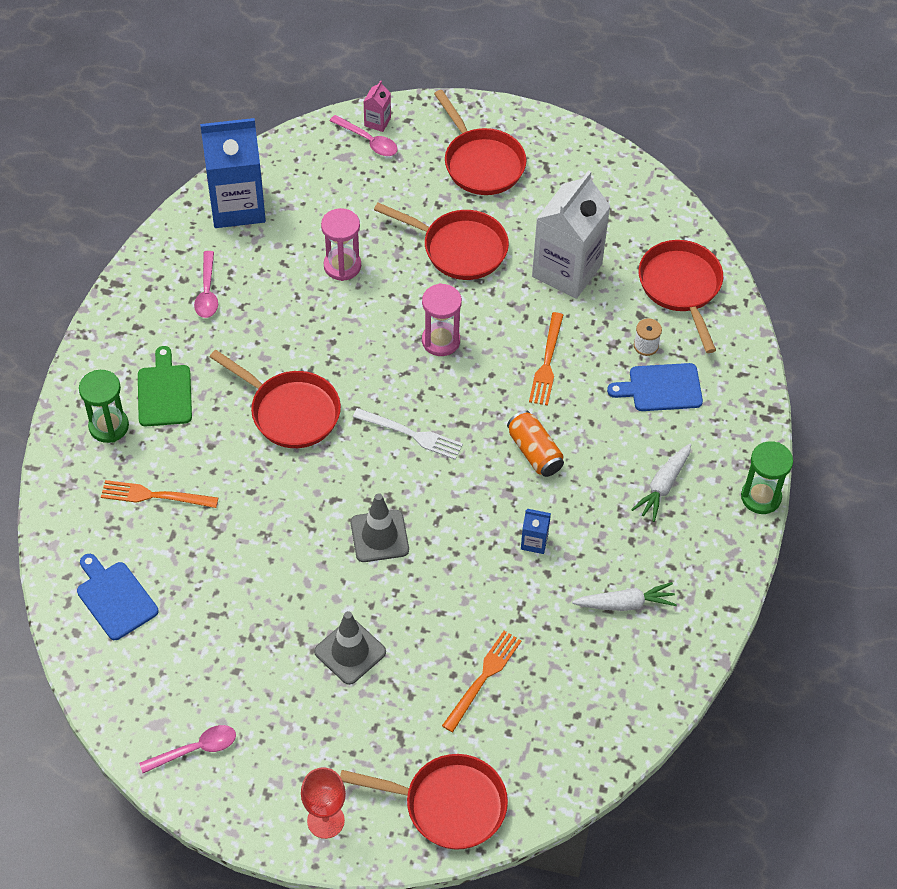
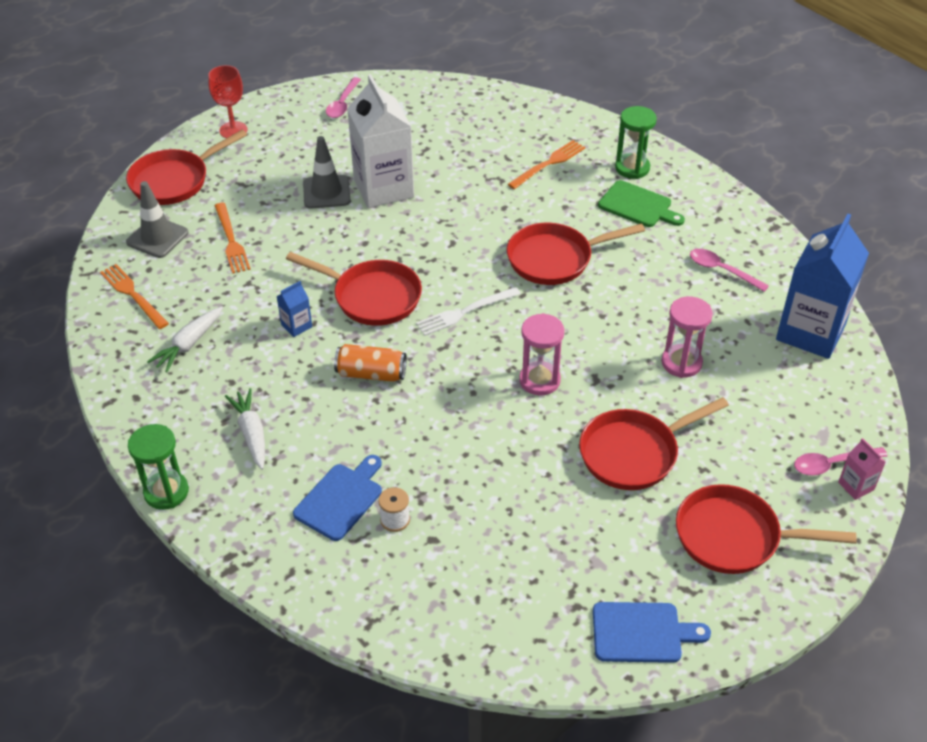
camera: 130 degrees right, 10 degrees down
blue cutting board [77,554,158,640] -> blue cutting board moved to [593,602,711,663]
grey traffic cone [351,493,409,562] -> grey traffic cone moved to [126,181,188,258]
orange fork [529,312,563,406] -> orange fork moved to [100,264,169,329]
white carton [532,170,610,299] -> white carton moved to [347,74,414,208]
red pan [639,240,723,353] -> red pan moved to [286,252,422,326]

